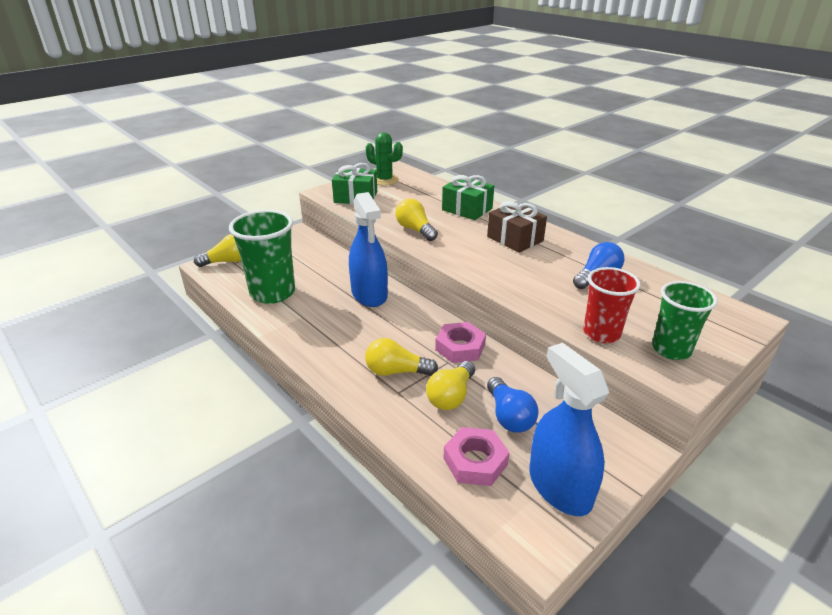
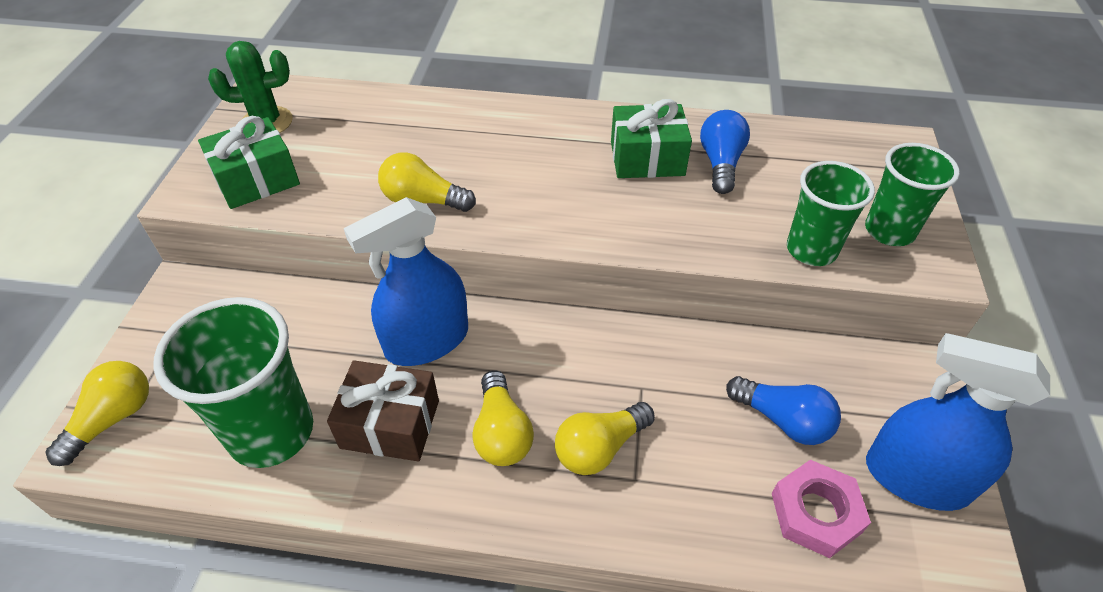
camera: 40 degrees left, 15 degrees up
blue spray bottle [349,192,388,307] -> blue spray bottle turned 120 degrees clockwise [344,197,468,366]
yellow light bulb [426,361,475,410] -> yellow light bulb moved to [473,370,534,466]
pink nut [435,322,486,363] -> none
green gift [442,175,494,220] -> green gift moved to [611,99,692,178]
brown gift [487,201,547,253] -> brown gift moved to [327,360,439,461]
red cup [583,267,641,343] -> green cup [787,161,875,266]

